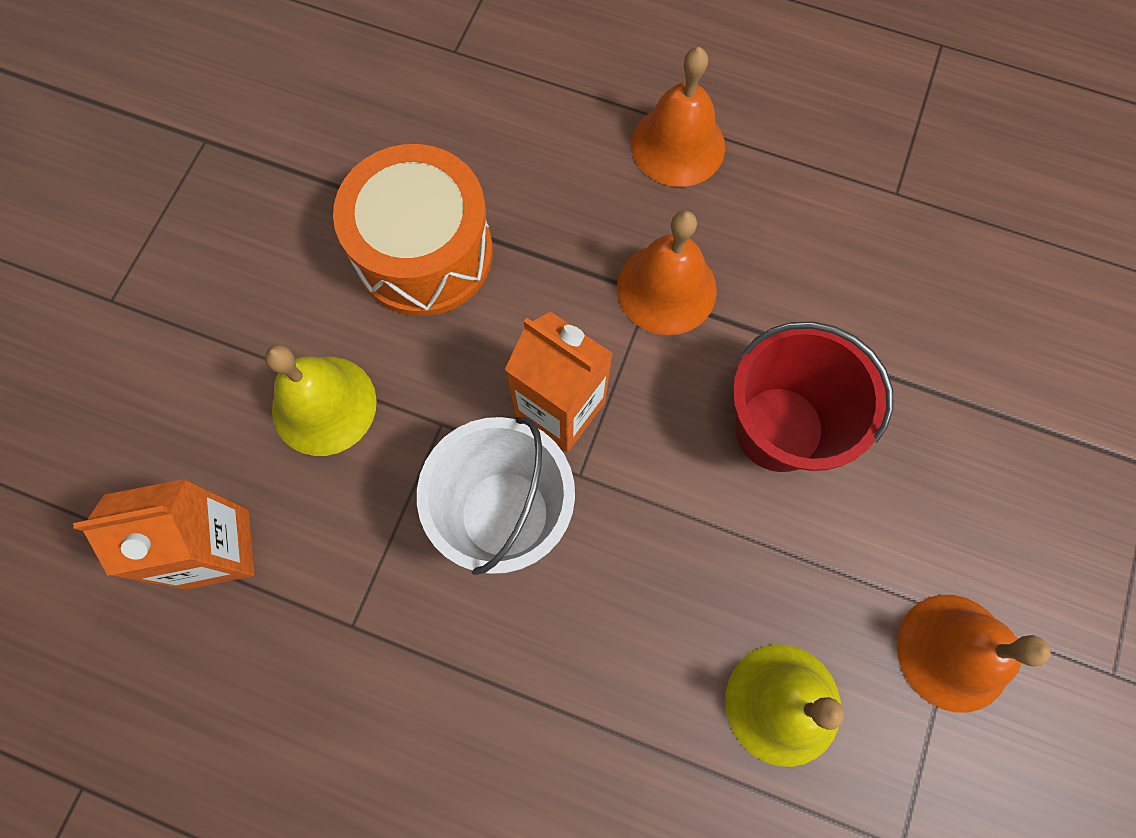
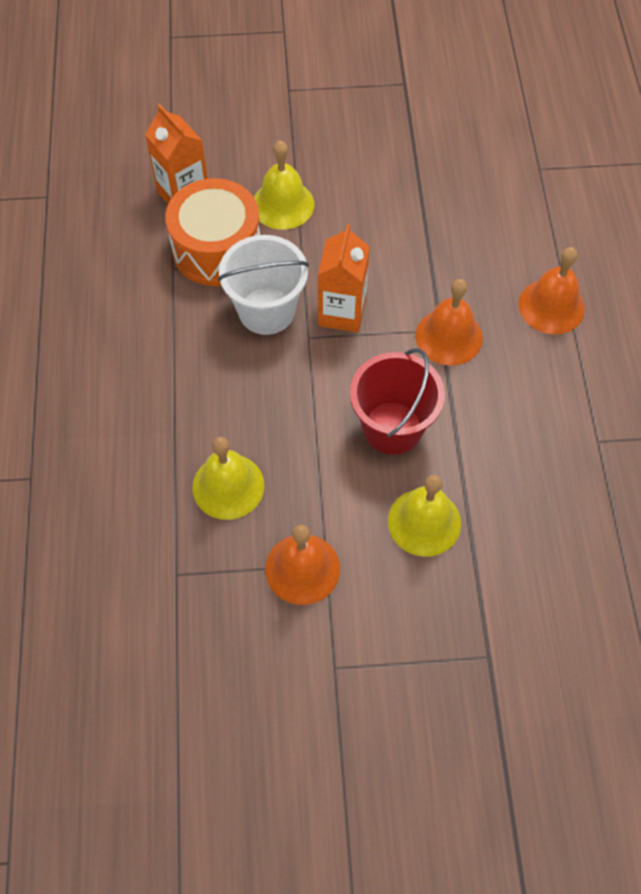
camera: 65 degrees right, 10 degrees down
orange drum [333,144,493,316] -> orange drum moved to [166,178,260,286]
none -> yellow bell [388,475,461,557]

